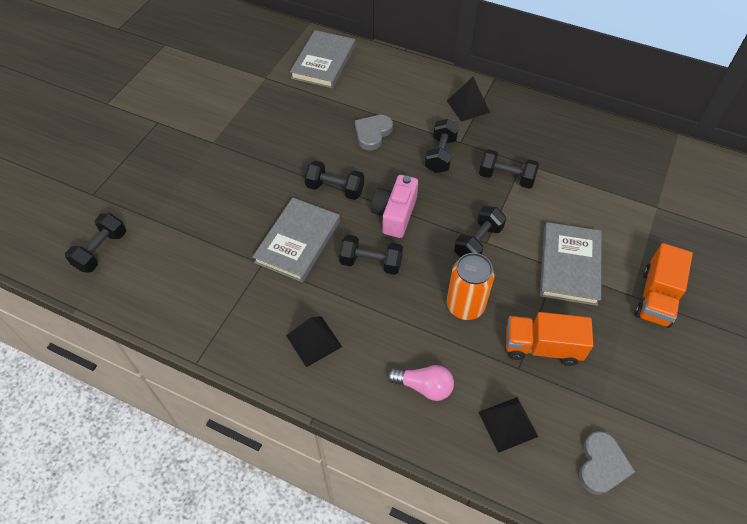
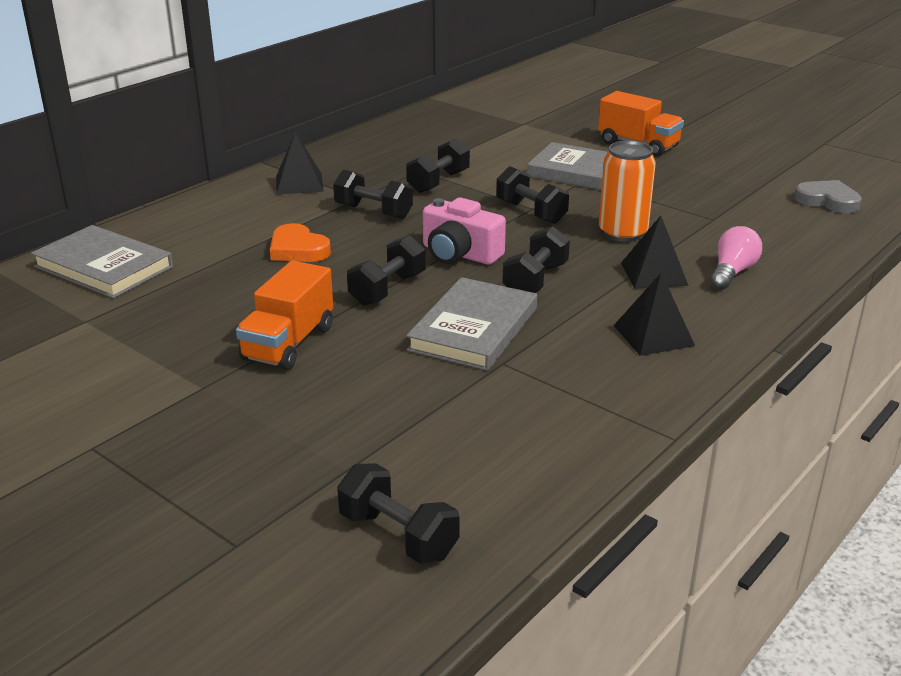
camera: 75 degrees left, 25 degrees down
grey book [253,198,340,282] -> grey book turned 75 degrees clockwise [406,277,537,371]
grey heart [355,115,393,150] -> orange heart [270,223,331,262]
black pyramid [479,397,538,453] -> black pyramid moved to [621,215,689,289]
orange truck [506,312,593,366] -> orange truck moved to [236,261,333,370]

